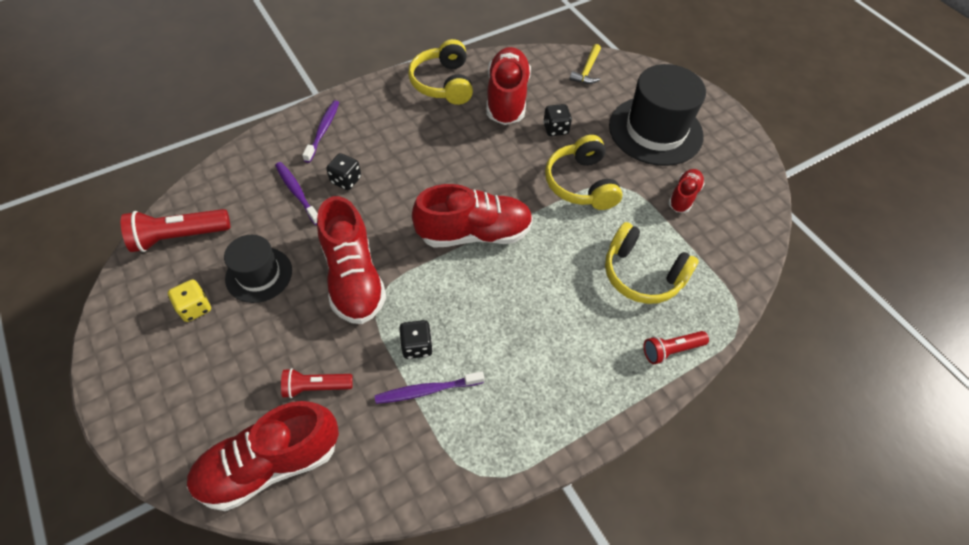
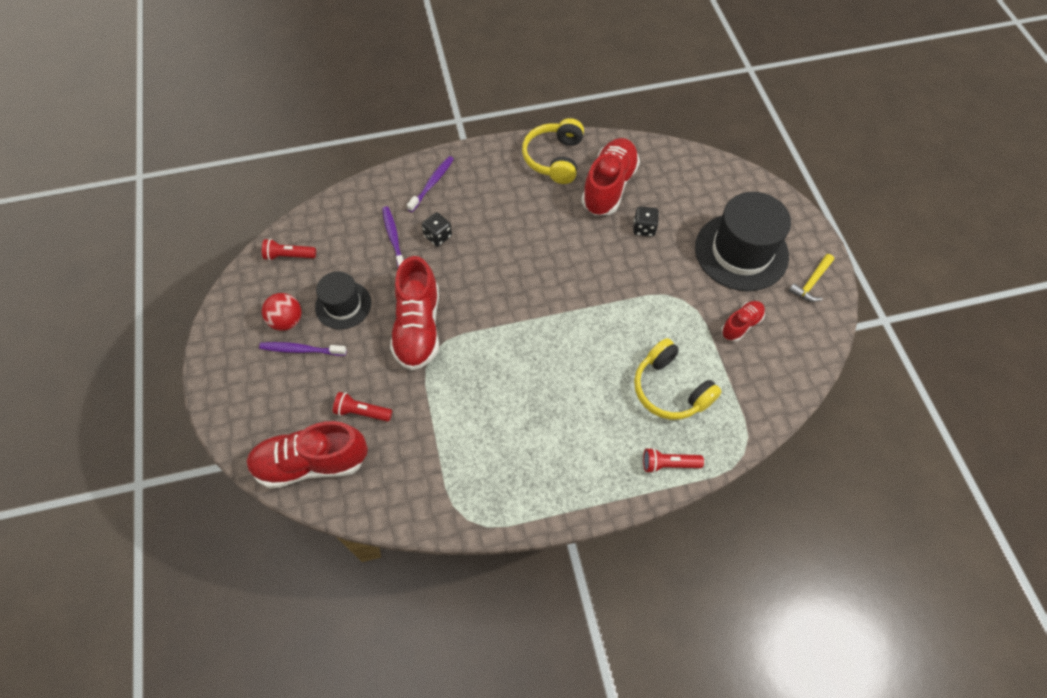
camera: 20 degrees right, 5 degrees up
red flashlight [121,209,230,252] -> red flashlight [262,239,316,261], size x0.63
yellow dice [168,279,211,322] -> red ball [262,293,301,331]
purple toothbrush [375,371,484,404] -> purple toothbrush moved to [259,342,347,356]
black dice [399,320,433,359] -> none
red shoe [412,184,533,248] -> none
yellow headphones [545,135,622,210] -> none
yellow hammer [569,44,601,84] -> yellow hammer moved to [789,254,834,302]

